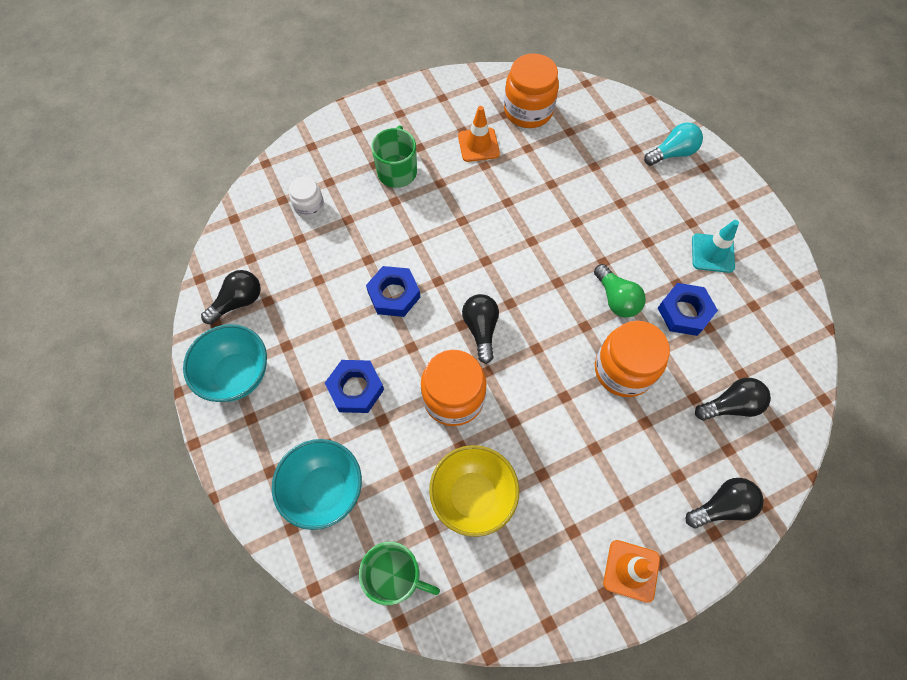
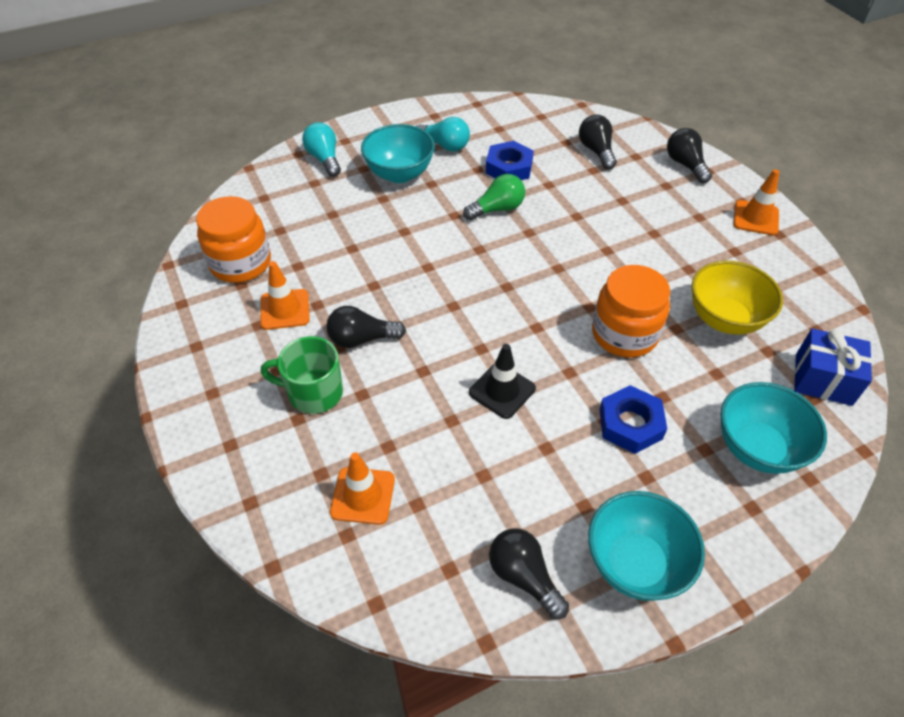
camera: 90 degrees left, 15 degrees down
white jar [289,177,324,218] -> orange traffic cone [330,453,395,525]
green mug [359,542,440,605] -> blue gift [794,328,872,406]
blue nut [366,266,420,317] -> black traffic cone [469,344,536,419]
black light bulb [462,294,499,364] -> black light bulb moved to [326,306,406,348]
orange jar [595,321,670,397] -> none
turquoise traffic cone [692,220,739,273] -> turquoise light bulb [416,117,470,151]
none -> turquoise bowl [361,124,435,183]

